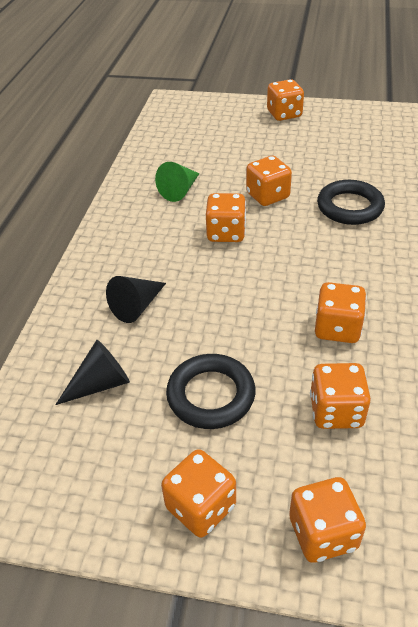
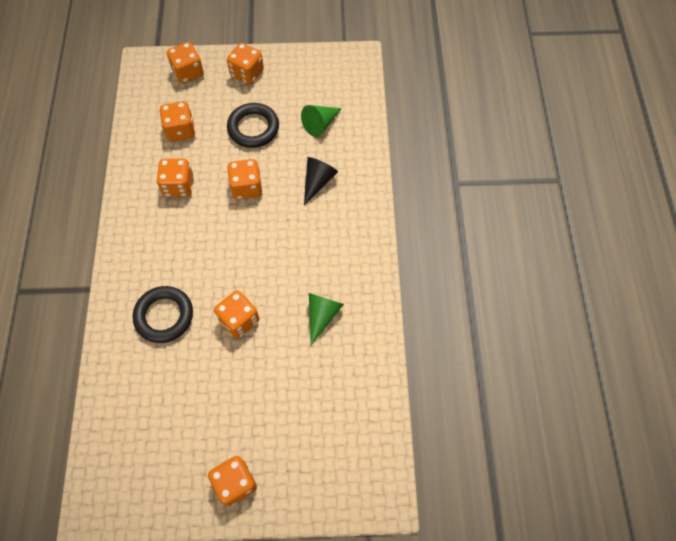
camera: 165 degrees right, 20 degrees up
black cone [55,340,130,405] -> green cone [301,105,342,137]
orange dice [206,193,246,242] -> orange dice moved to [227,159,262,200]

